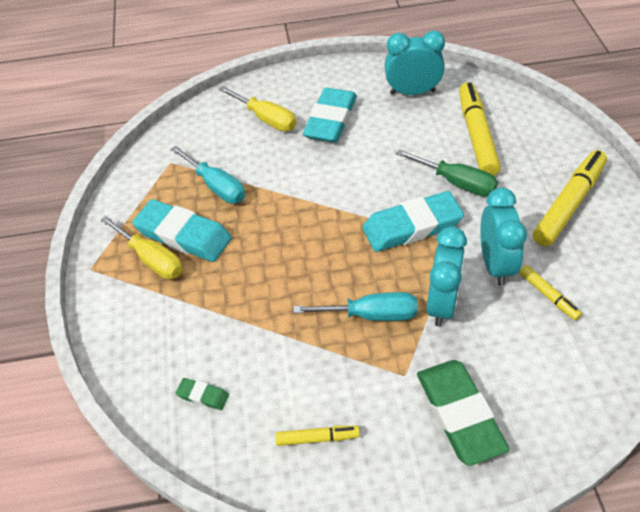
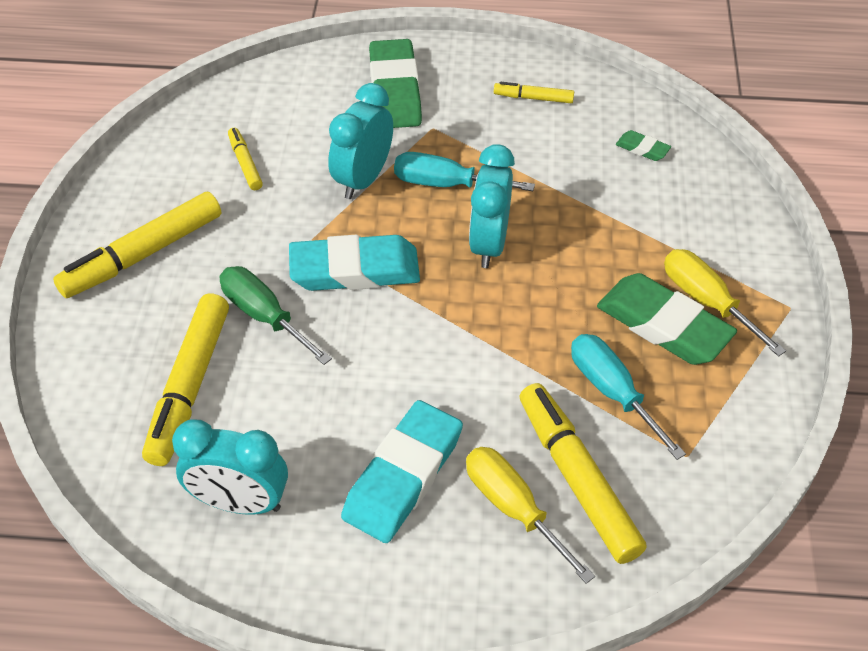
camera: 170 degrees left, 0 degrees up
turquoise eraser [132,199,232,262] -> green eraser [597,273,737,365]
turquoise clock [480,188,527,286] -> turquoise clock moved to [469,144,515,268]
none -> yellow marker [520,383,647,564]

